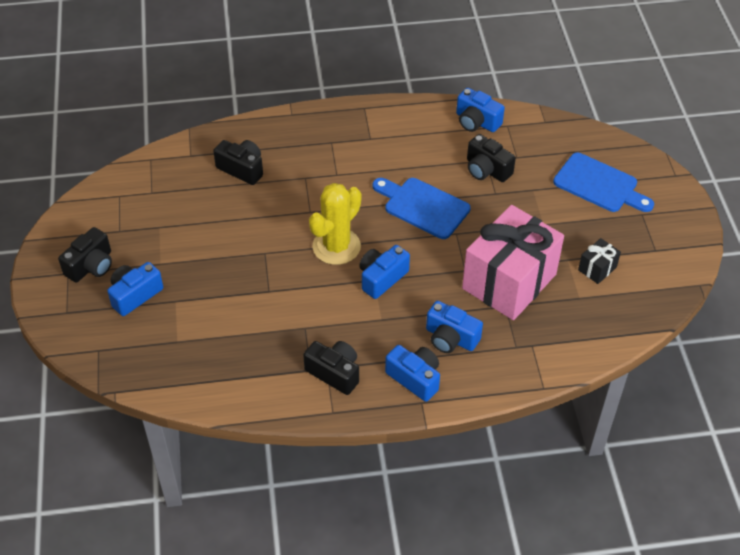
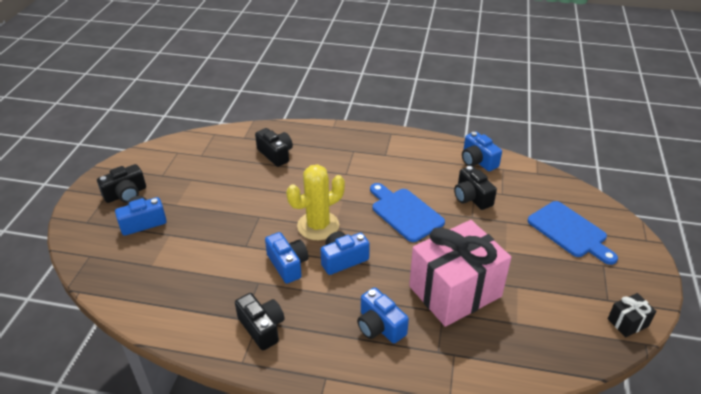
camera: 20 degrees right, 10 degrees down
blue camera [385,345,440,402] -> blue camera moved to [265,232,309,284]
black gift [578,238,621,284] -> black gift moved to [608,293,656,337]

